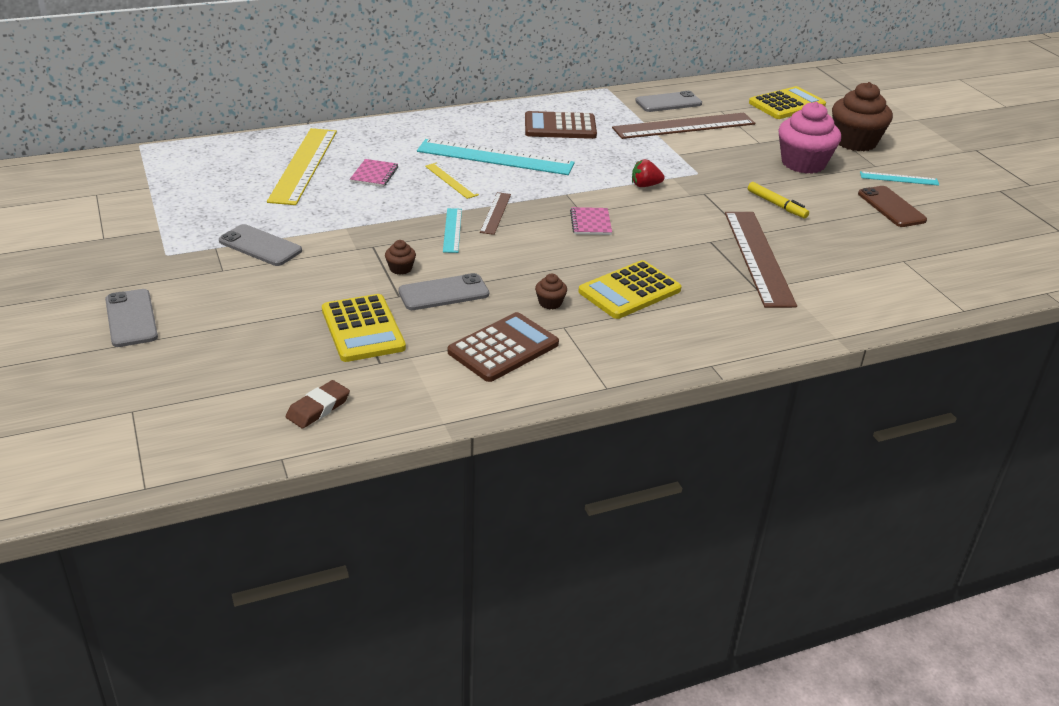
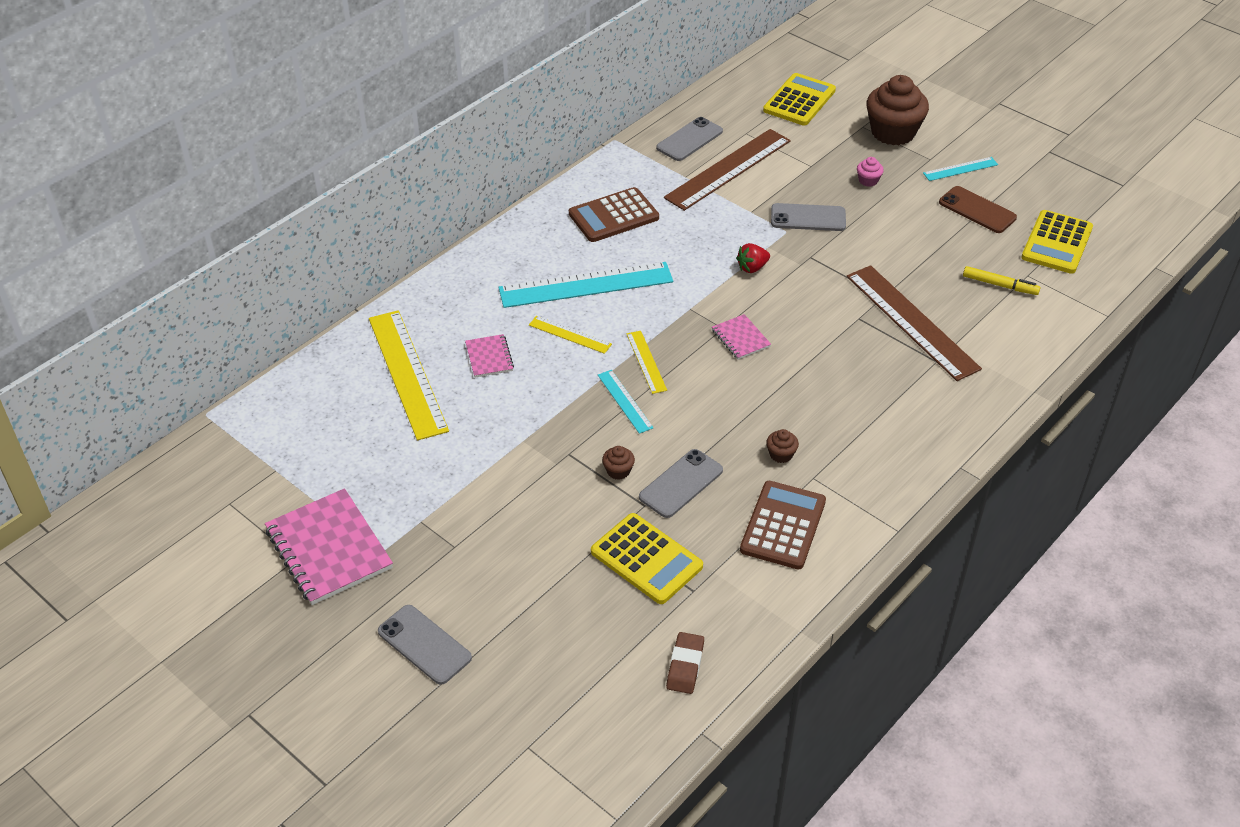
camera: 25 degrees left, 10 degrees up
grey phone [219,224,302,266] -> grey phone moved to [771,203,846,231]
brown ruler [480,192,511,235] -> yellow ruler [627,331,667,394]
yellow calculator [578,260,681,319] -> yellow calculator moved to [1021,210,1093,274]
yellow marker [748,182,809,218] -> yellow marker moved to [963,266,1040,295]
pink cupcake [778,102,841,174] -> pink cupcake [857,157,884,187], size x0.42
none -> pink notebook [265,488,393,605]

